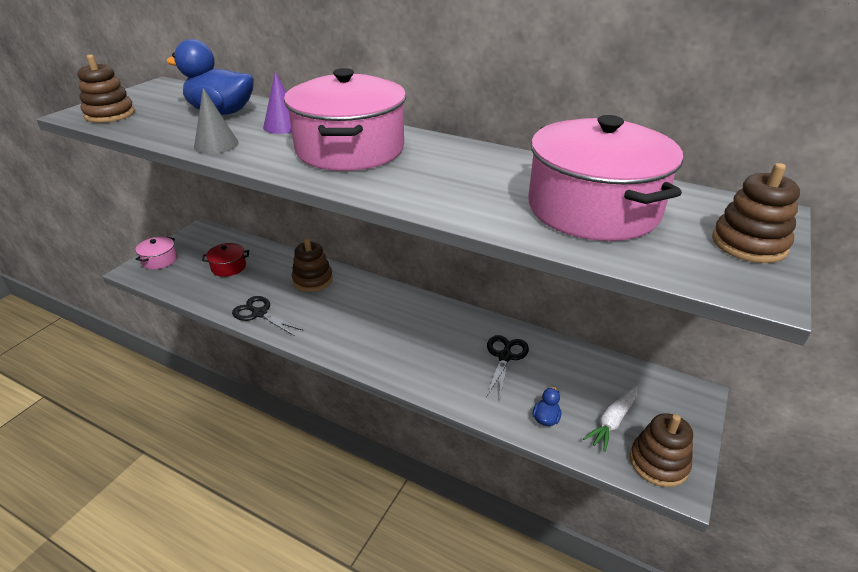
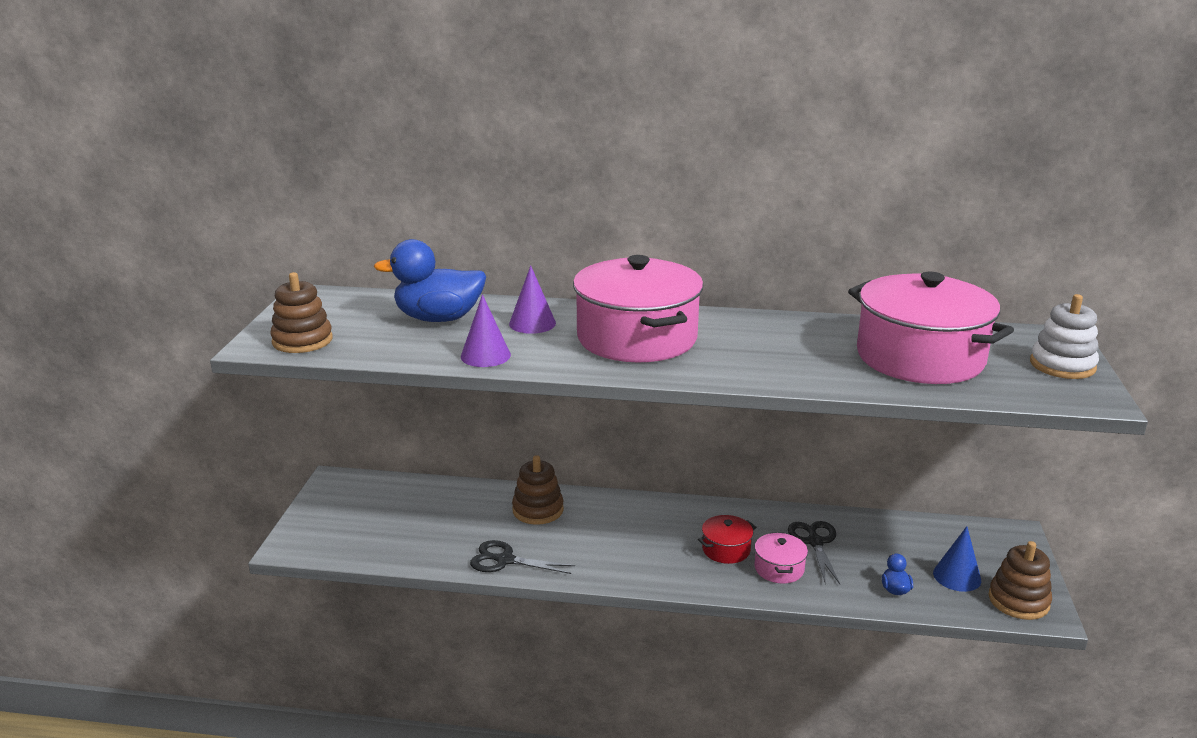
camera: 20 degrees left, 10 degrees down
pink pot [136,237,177,269] -> pink pot moved to [755,532,808,584]
grey cone [194,88,239,154] -> purple cone [461,294,511,367]
red pot [202,243,249,277] -> red pot moved to [698,515,756,564]
white carrot [583,386,637,452] -> blue cone [933,526,981,592]
brown stacking toy [712,163,800,263] -> white stacking toy [1030,294,1099,379]

